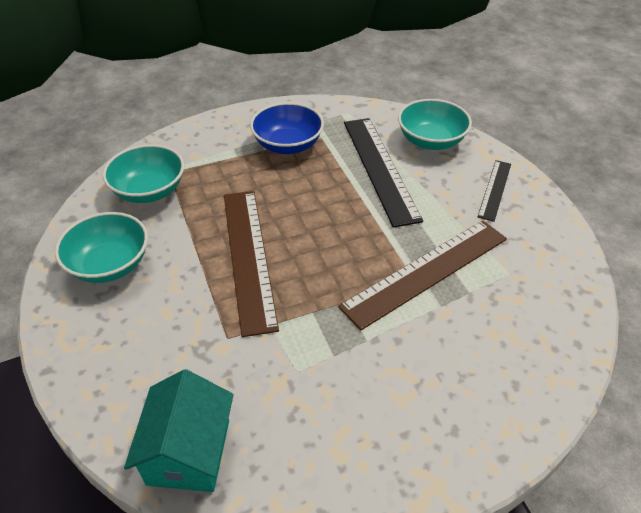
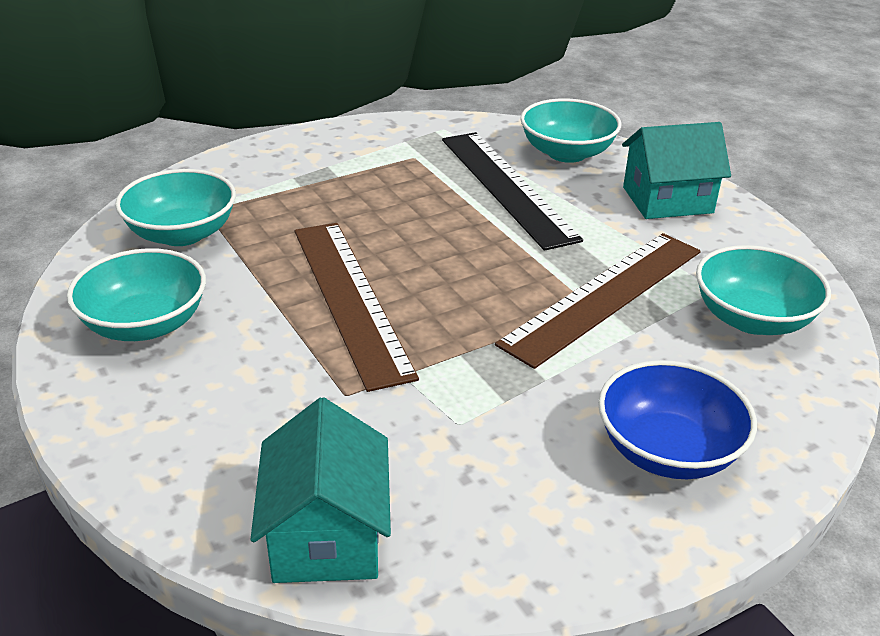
camera: 10 degrees left, 10 degrees down
blue bowl [250,102,324,154] -> blue bowl moved to [598,360,757,479]
black ruler [478,160,511,222] -> turquoise house [622,122,731,219]
none -> turquoise bowl [696,245,831,335]

